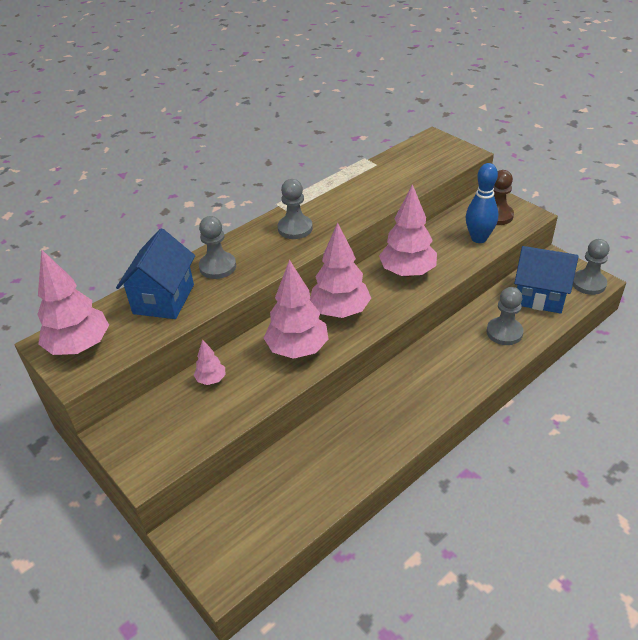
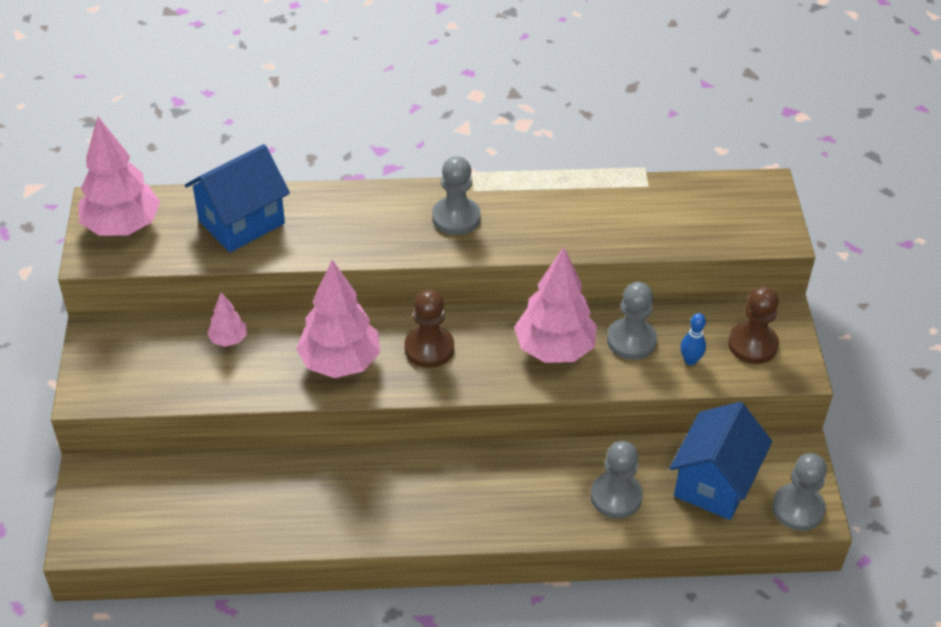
camera: 35 degrees right, 5 degrees up
grey pawn [199,216,236,279] -> grey pawn moved to [607,282,657,360]
pink tree [310,222,371,318] -> brown pawn [404,289,454,368]
blue bowling pin [466,163,498,243] -> blue bowling pin [681,313,706,365], size x0.53
blue house [514,246,579,314] -> blue house turned 60 degrees clockwise [670,402,772,520]

